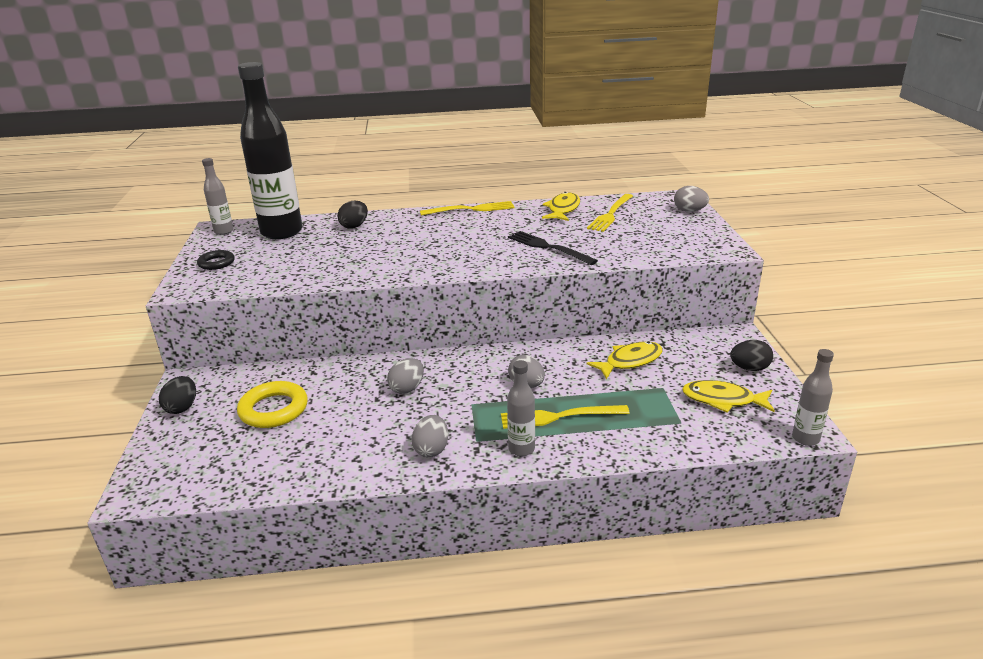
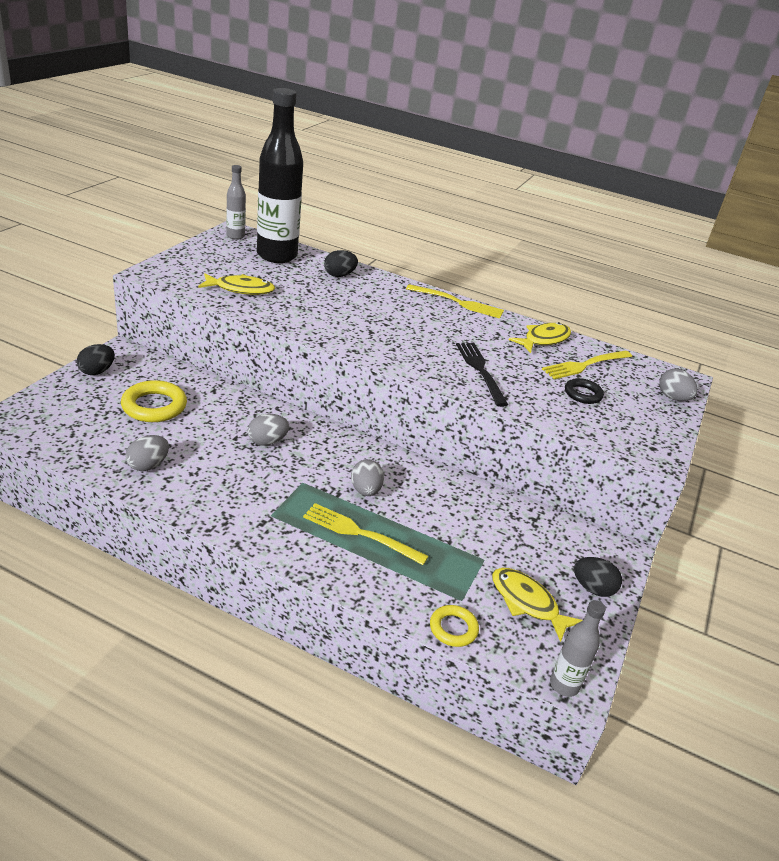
camera: 25 degrees right, 5 degrees up
black ring [197,250,235,270] -> black ring moved to [565,378,604,404]
grey egg [412,415,448,457] -> grey egg moved to [126,435,169,471]
grey bottle [507,360,535,456] -> none
yellow fish [587,341,663,379] -> yellow fish moved to [198,274,275,295]
none -> yellow ring [430,605,479,647]

